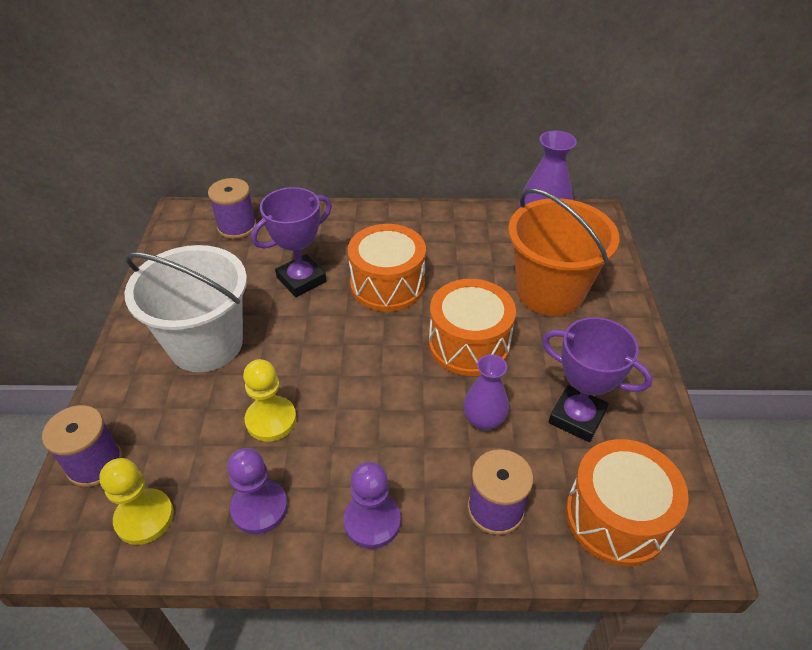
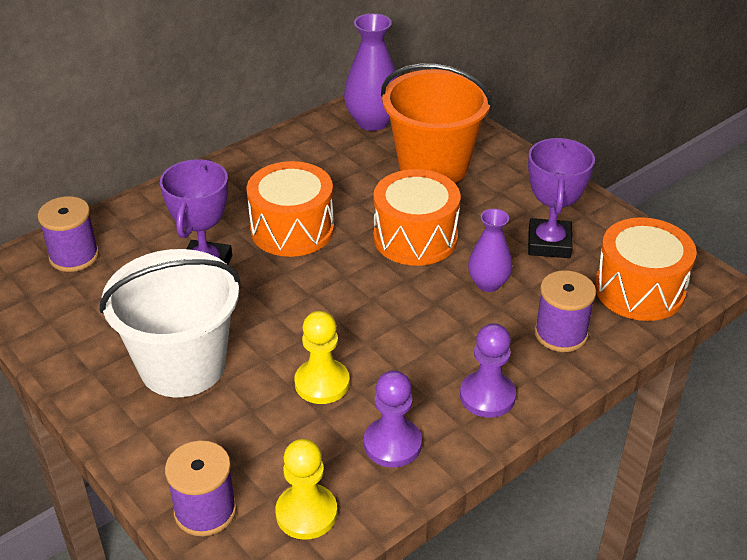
camera: 40 degrees left, 5 degrees down
purple trophy [542,317,653,442] -> purple trophy turned 75 degrees counterclockwise [528,138,595,258]

